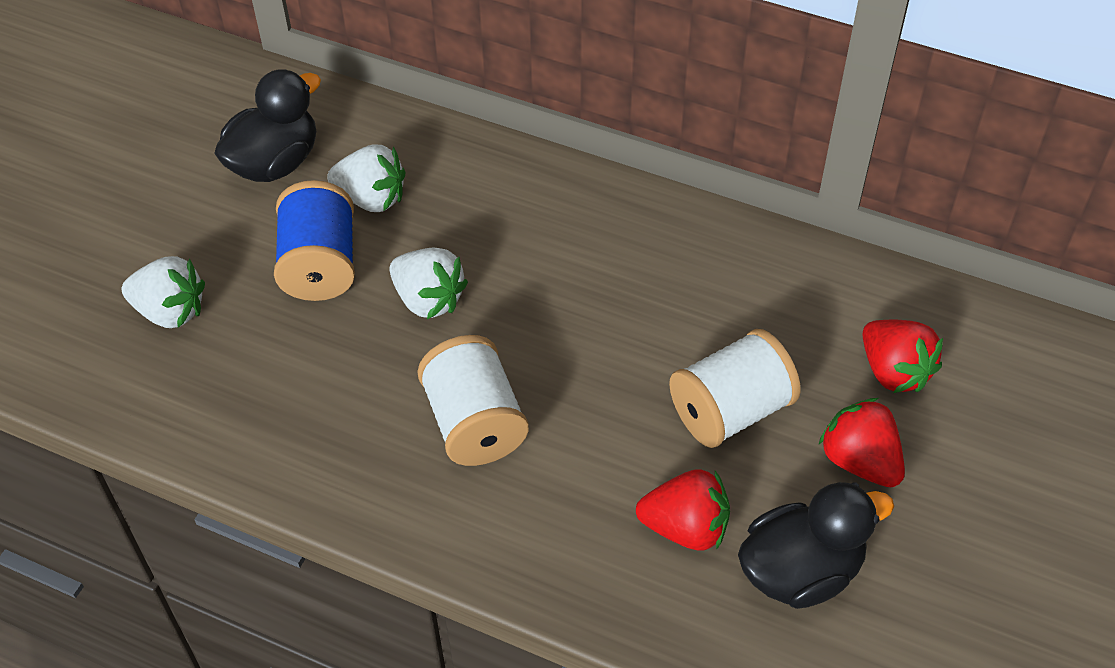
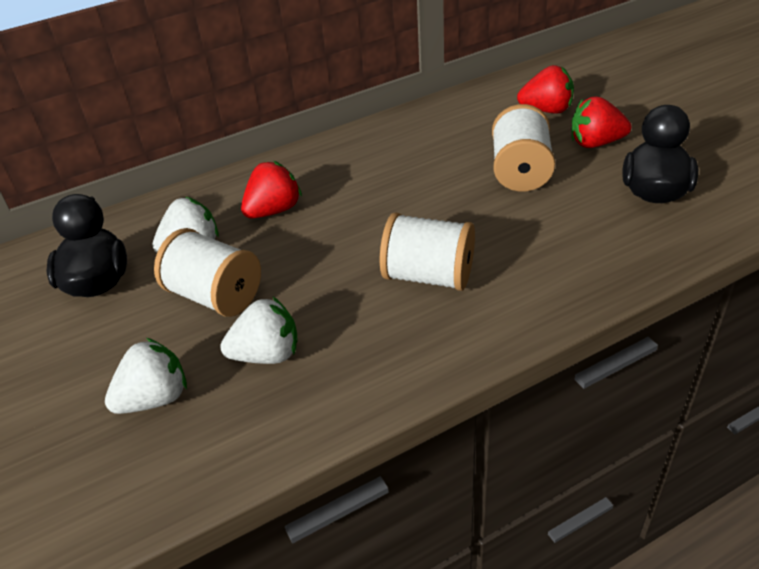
camera: 50 degrees left, 10 degrees down
blue spool [274,180,355,301] -> white spool [154,228,261,317]
white strawberry [389,248,468,319] -> white strawberry moved to [220,297,298,364]
red strawberry [636,469,730,550] -> red strawberry moved to [241,161,302,219]

